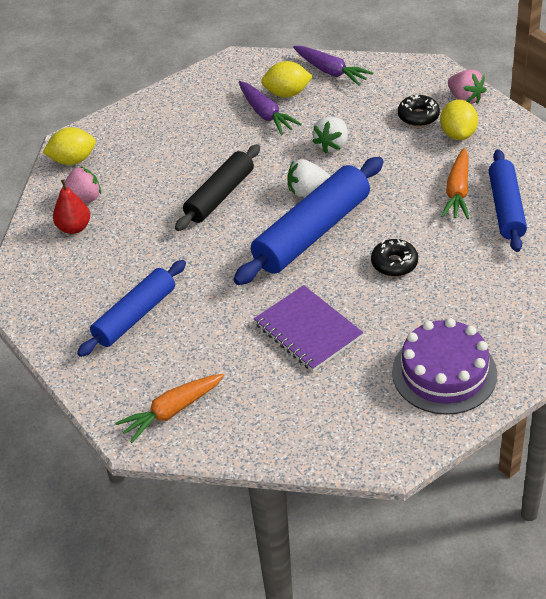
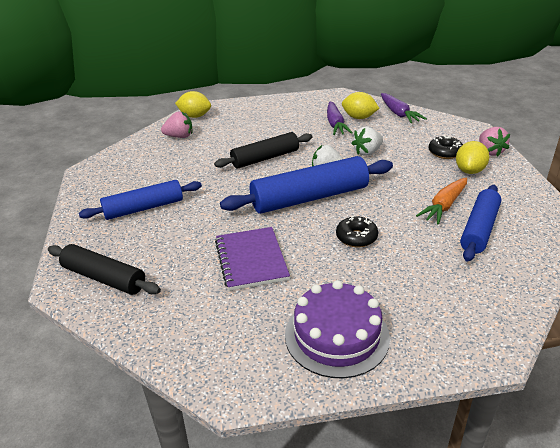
camera: 25 degrees right, 10 degrees down
red pear [53,179,90,234] -> none
orange carrot [115,374,224,443] -> black rolling pin [48,244,161,295]

